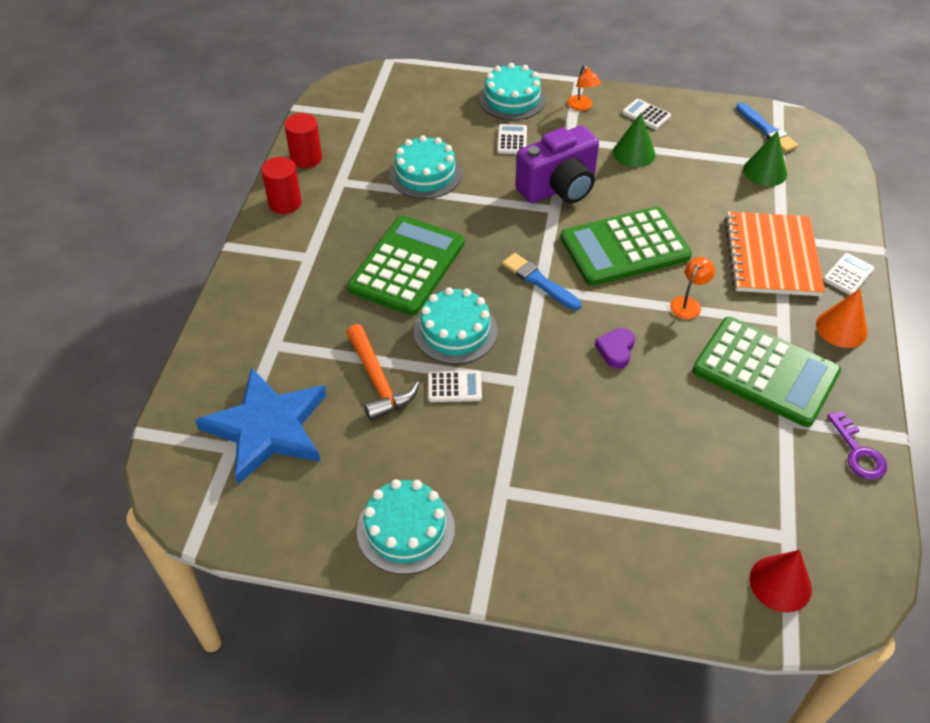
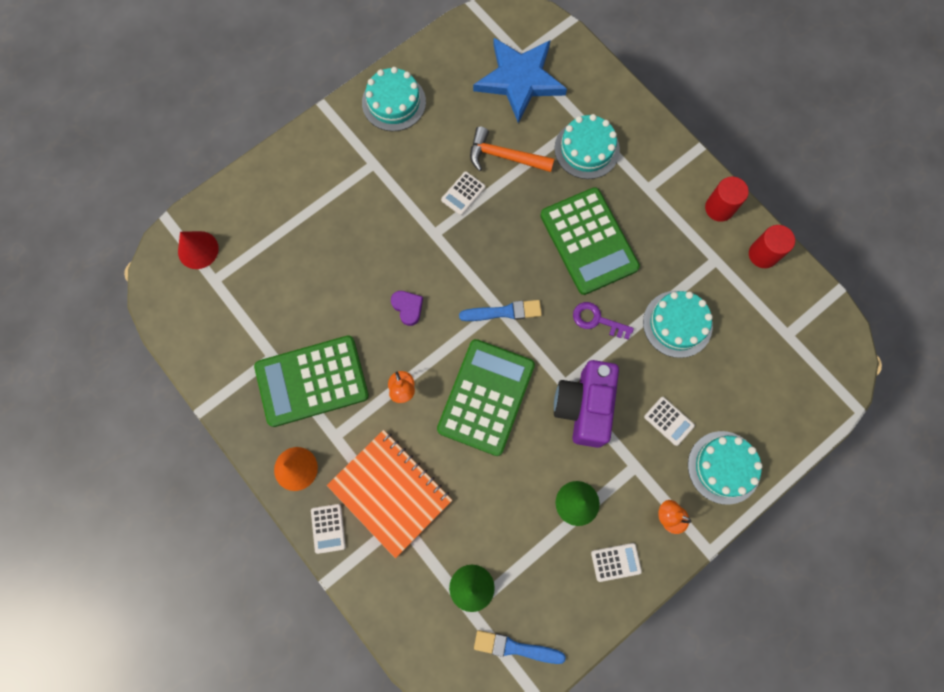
camera: 130 degrees right, 25 degrees up
turquoise cake [414,287,497,364] -> turquoise cake moved to [554,114,620,179]
purple key [827,411,887,480] -> purple key moved to [573,302,634,339]

